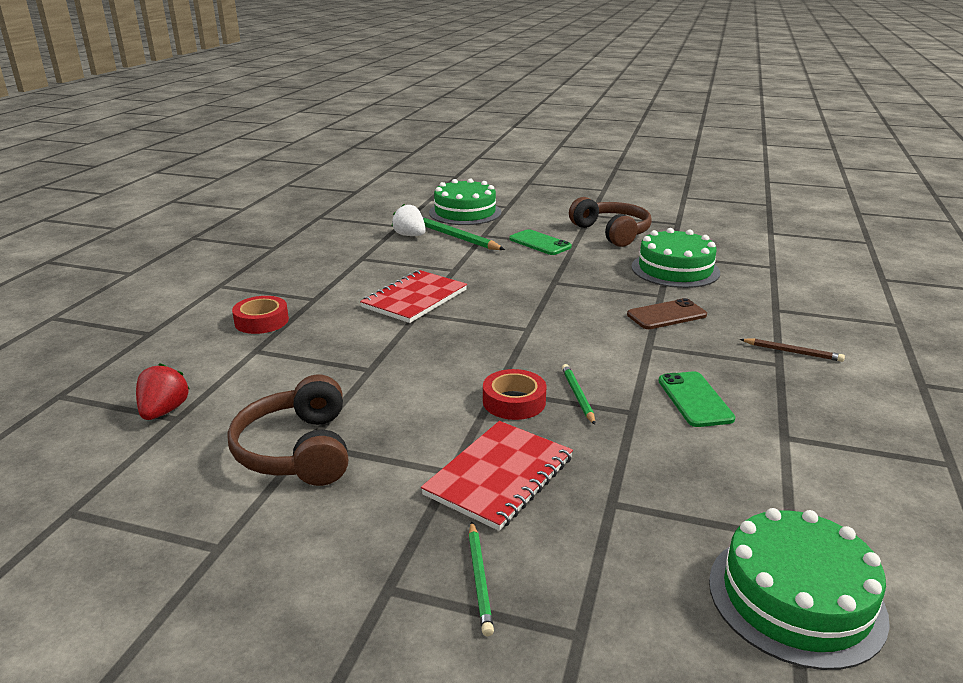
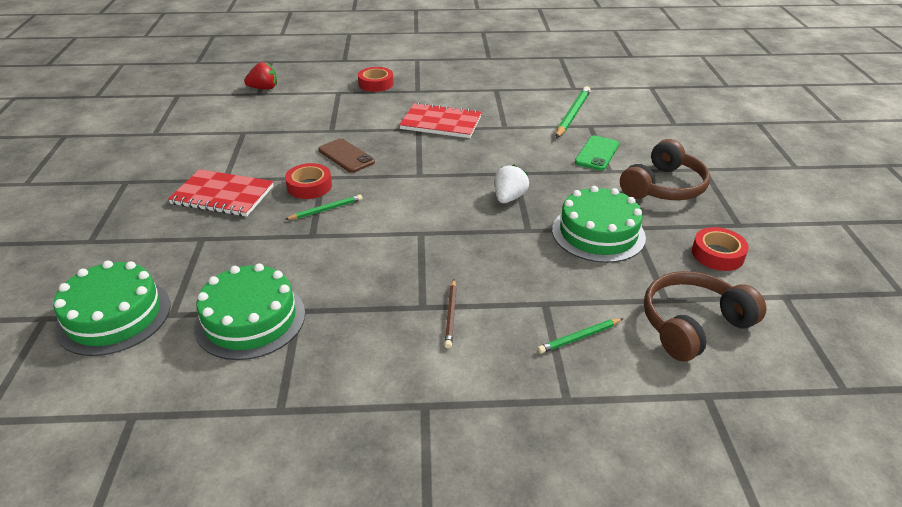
camera: 70 degrees right, 10 degrees up
brown headphones [227,375,348,486] -> brown headphones moved to [644,271,766,361]
white strawberry [392,204,426,236] -> white strawberry moved to [495,165,529,203]
green cake [429,178,501,225] -> green cake moved to [194,263,305,360]
green pencil [469,521,494,636] -> green pencil moved to [537,318,623,354]
brown phone [627,298,707,329] -> brown phone moved to [318,139,375,173]
green phone [658,371,735,427] -> none
none -> red tape [692,227,749,271]

